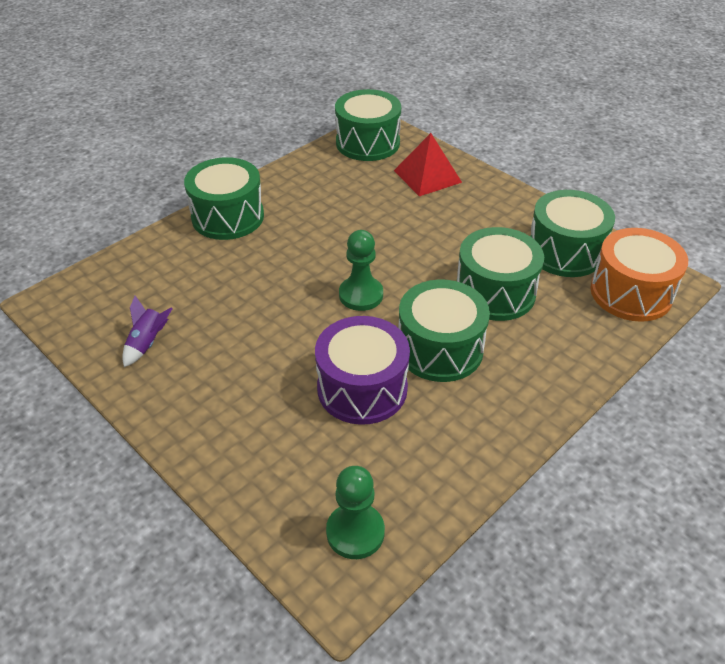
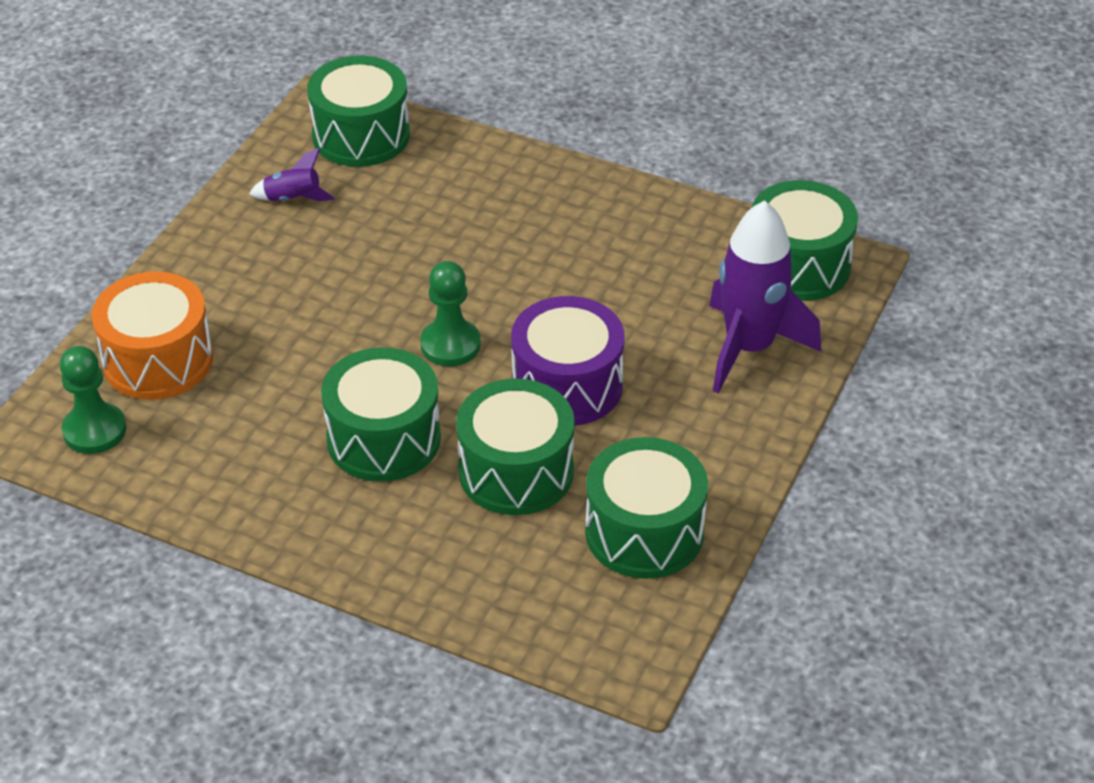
camera: 70 degrees right, 0 degrees up
green drum [184,157,264,240] -> green drum moved to [307,56,410,167]
purple drum [315,316,410,425] -> purple drum moved to [511,296,625,426]
red pyramid [394,133,462,196] -> purple rocket [709,200,821,393]
orange drum [591,228,688,322] -> orange drum moved to [92,271,213,400]

